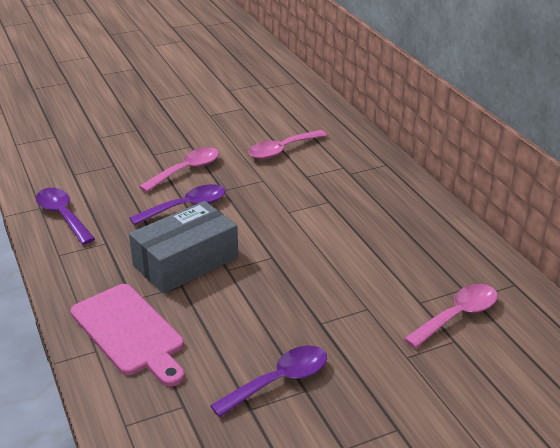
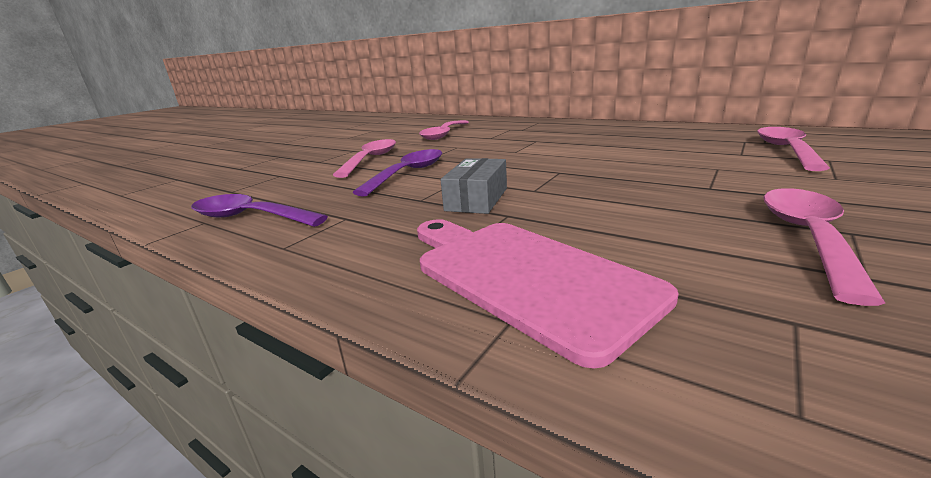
camera: 30 degrees left, 10 degrees down
pink cutting board [71,284,184,387] -> pink cutting board turned 150 degrees counterclockwise [417,219,679,369]
grey box [129,201,238,293] -> grey box [441,158,507,214], size x0.56
purple spoon [210,346,327,417] -> pink spoon [763,188,885,306]

